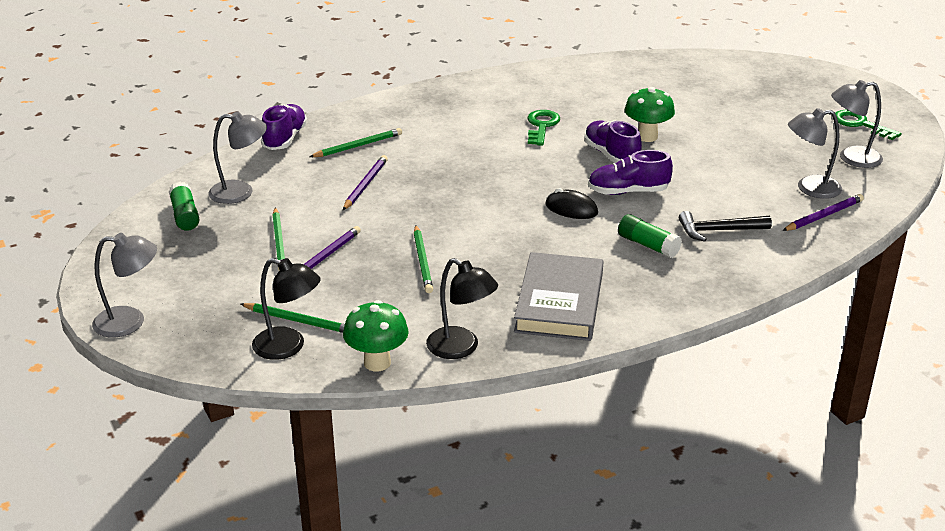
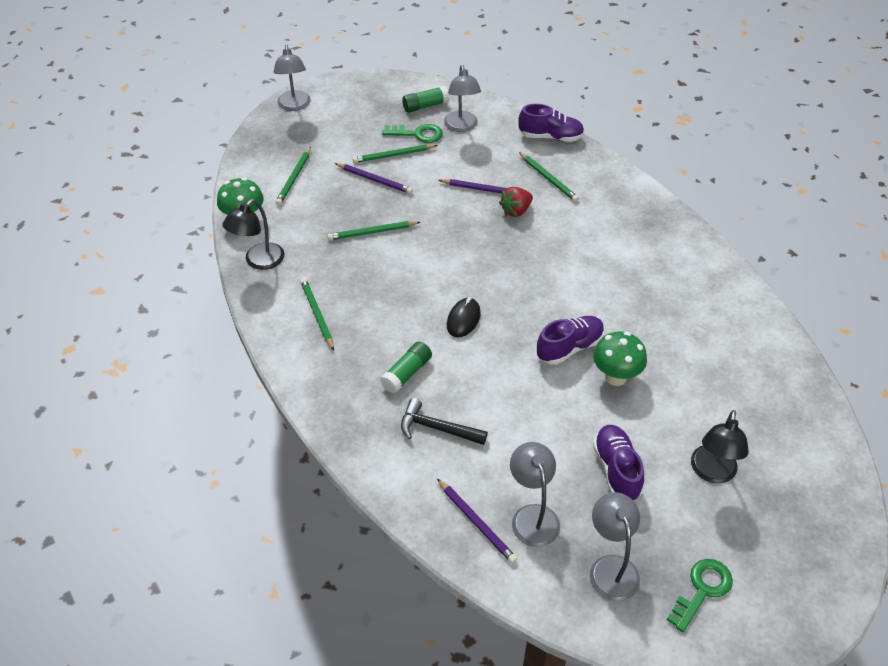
camera: 85 degrees right, 15 degrees up
black lamp [252,258,320,360] -> black lamp moved to [691,410,749,484]
grey book [514,252,603,341] -> green pencil [300,278,334,351]
green key [527,110,560,146] -> green key moved to [382,124,443,143]
purple shoe [588,150,673,195] -> purple shoe moved to [593,425,644,500]
black hammer [679,211,772,242] -> black hammer turned 60 degrees counterclockwise [401,398,488,445]
none -> red strawberry [499,187,533,217]

